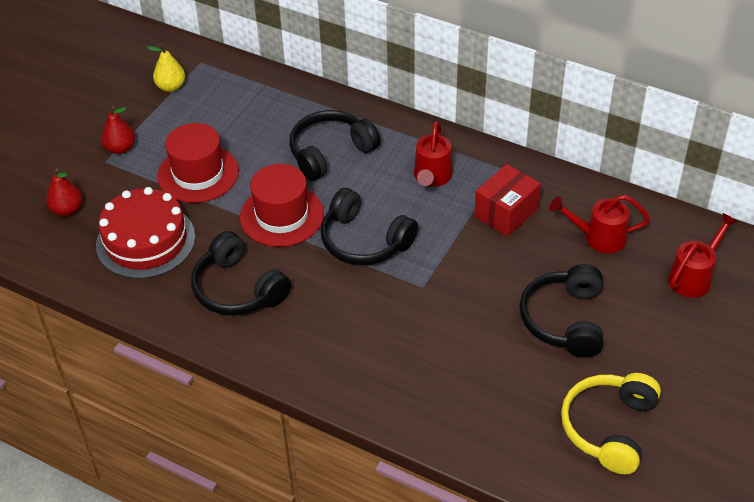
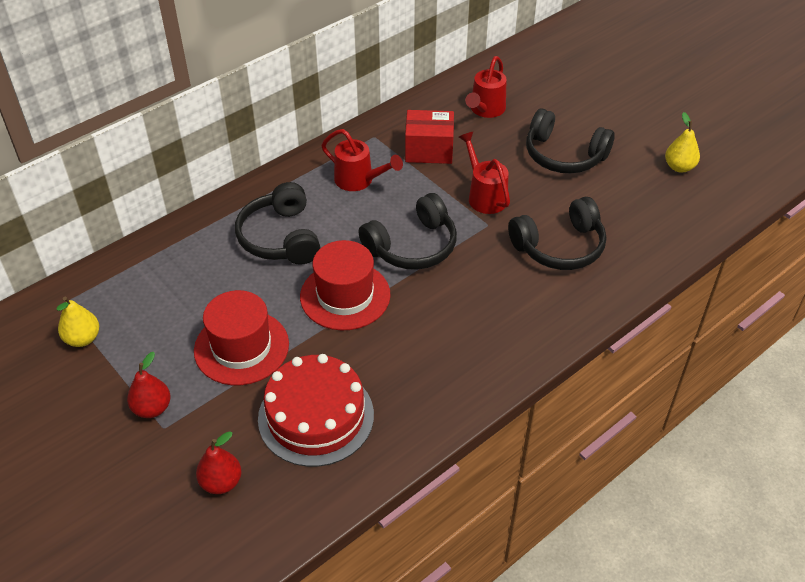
camera: 70 degrees left, 0 degrees up
black headphones [191,231,291,316] -> black headphones moved to [508,197,606,270]
red box [474,164,541,237] -> red box turned 60 degrees counterclockwise [405,110,454,164]
yellow headphones [561,373,661,474] -> yellow pear [665,112,700,172]
red watering can [668,213,738,298] -> red watering can moved to [459,132,510,214]

